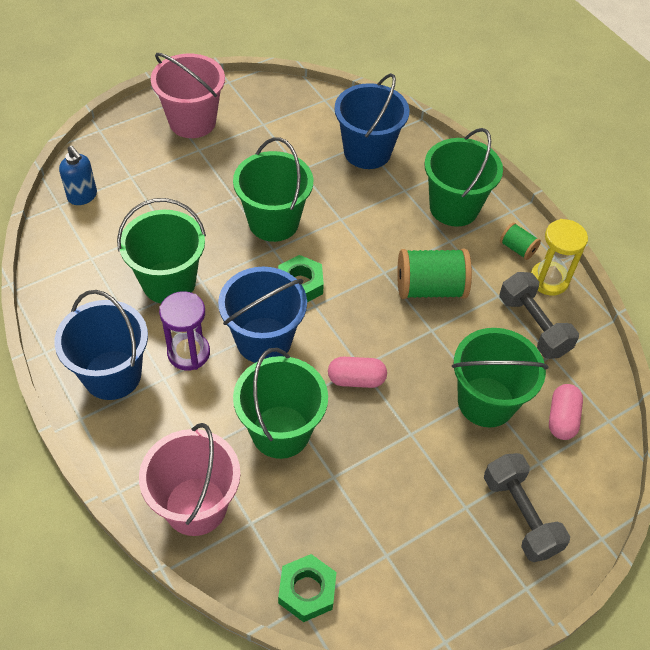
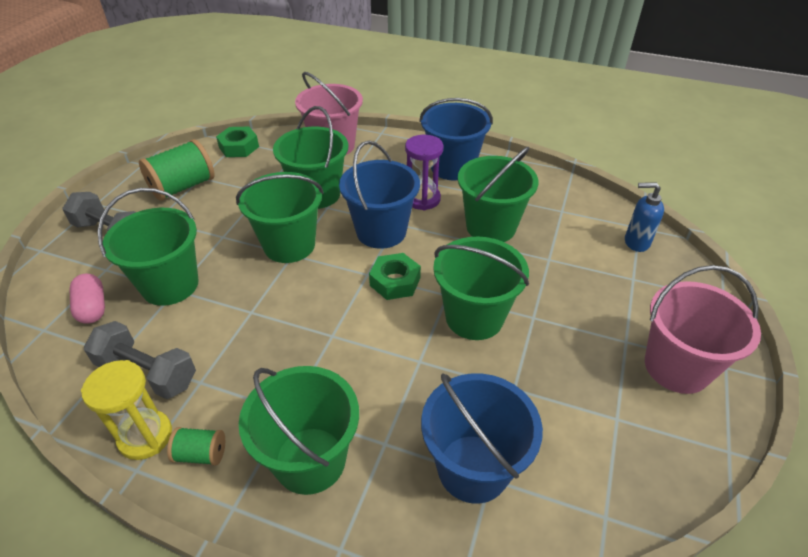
camera: 145 degrees right, 10 degrees down
pink capsule [328,357,387,388] -> green bucket [236,172,324,263]
green spool [397,249,472,299] -> green spool moved to [139,139,215,201]

